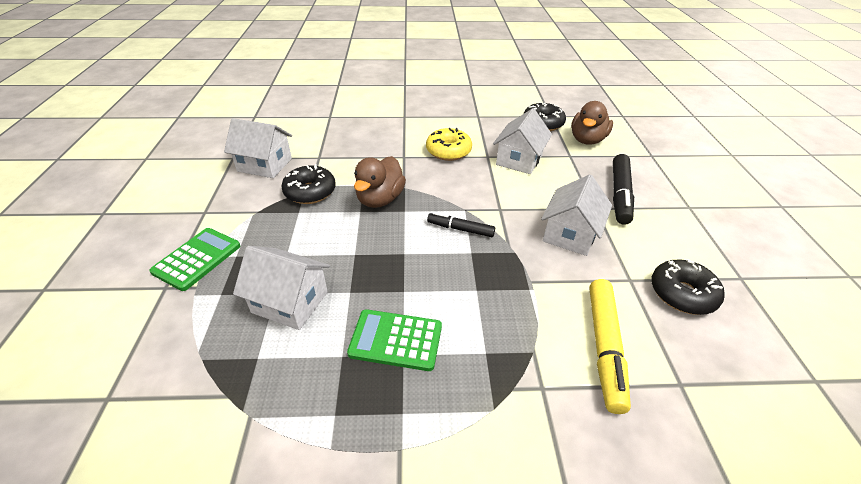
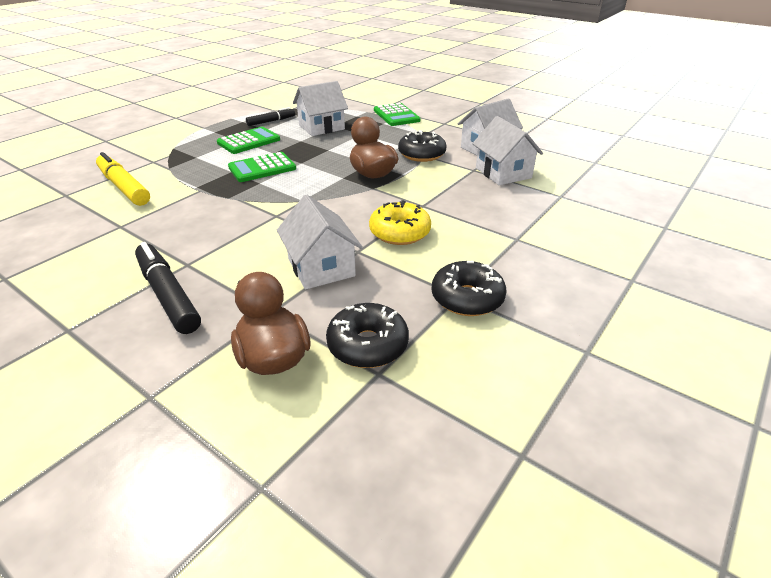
camera: 130 degrees right, 5 degrees down
black marker [427,212,495,237] -> black marker moved to [246,107,295,126]
white house [541,175,612,256] -> white house moved to [472,116,543,185]
black donut [651,259,725,315] -> black donut moved to [431,261,506,316]
none -> green calculator [228,152,296,182]

